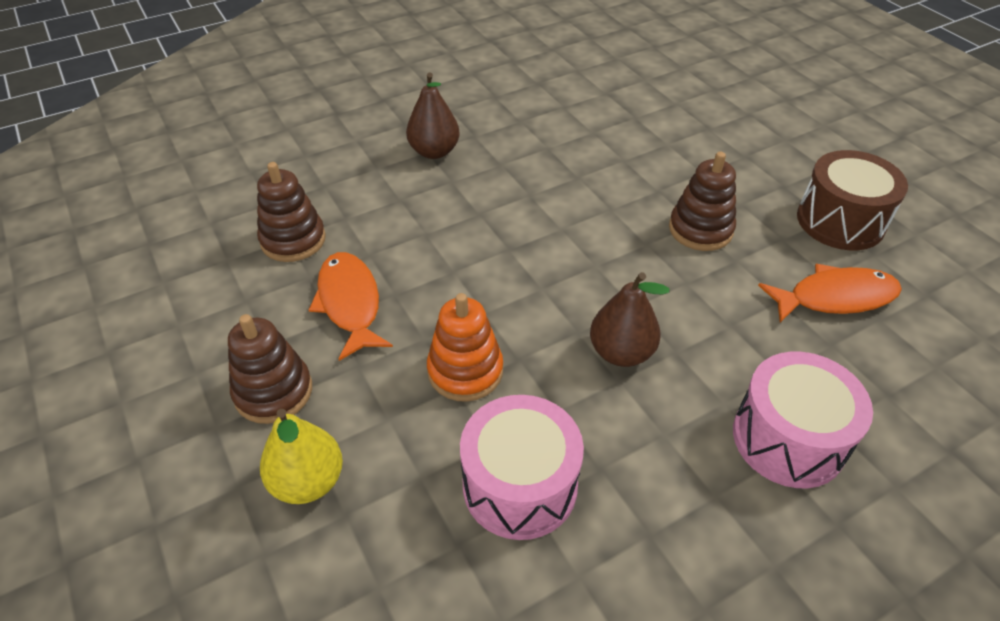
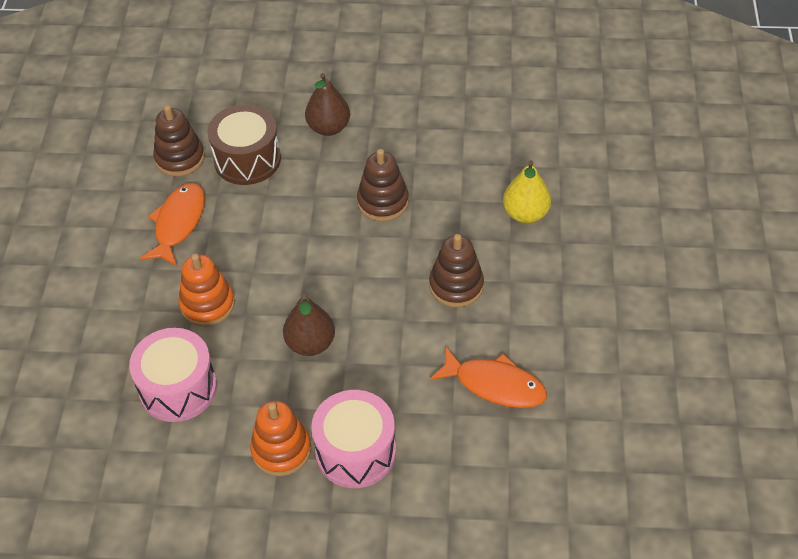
camera: 35 degrees right, 5 degrees up
brown stacking toy [228,314,312,424] -> brown stacking toy moved to [357,149,409,222]
yellow pear [260,409,343,504] -> yellow pear moved to [503,160,551,223]
brown drum [797,150,908,250] -> brown drum moved to [207,104,281,185]
none -> orange stacking toy [250,401,311,476]

